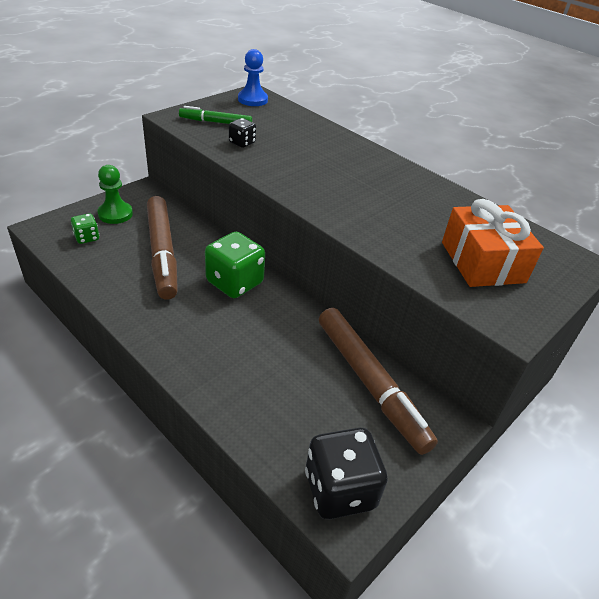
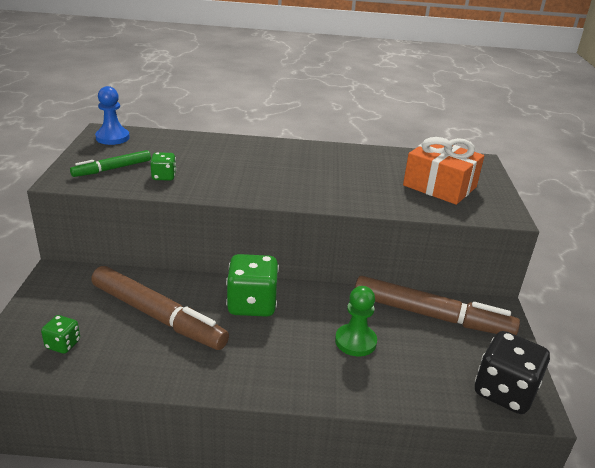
camera: 40 degrees left, 10 degrees down
green pawn [97,165,133,224] -> green pawn moved to [335,286,377,356]
black dice [229,118,256,148] -> green dice [150,152,176,180]

